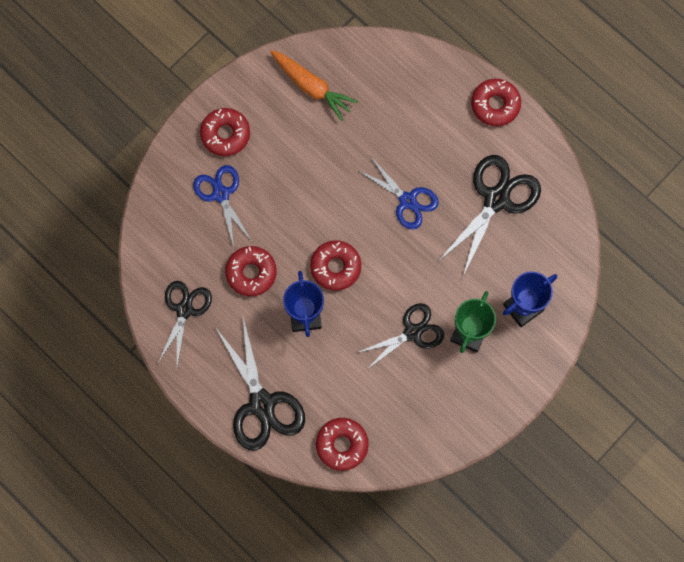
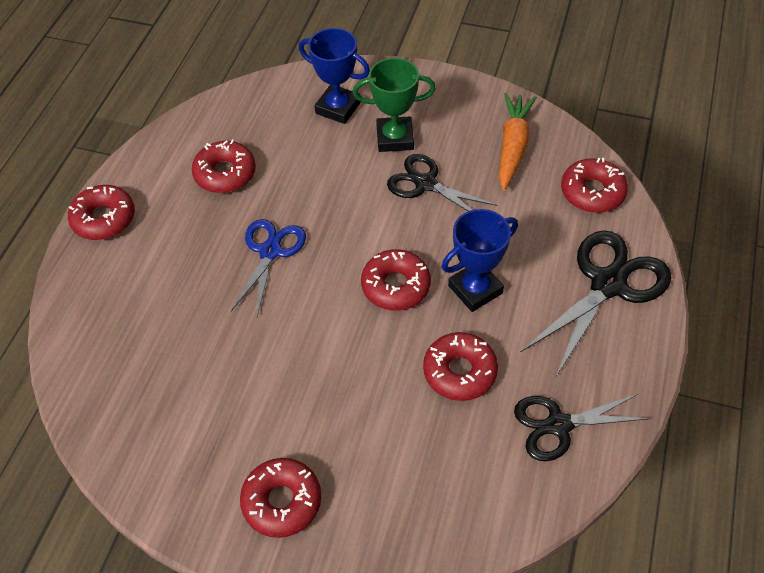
camera: 115 degrees left, 20 degrees down
blue scissors [193,165,251,247] -> none
orange carrot [270,50,358,121] -> orange carrot moved to [499,93,537,191]
black scissors [439,155,541,278] -> red donut [192,140,256,193]

